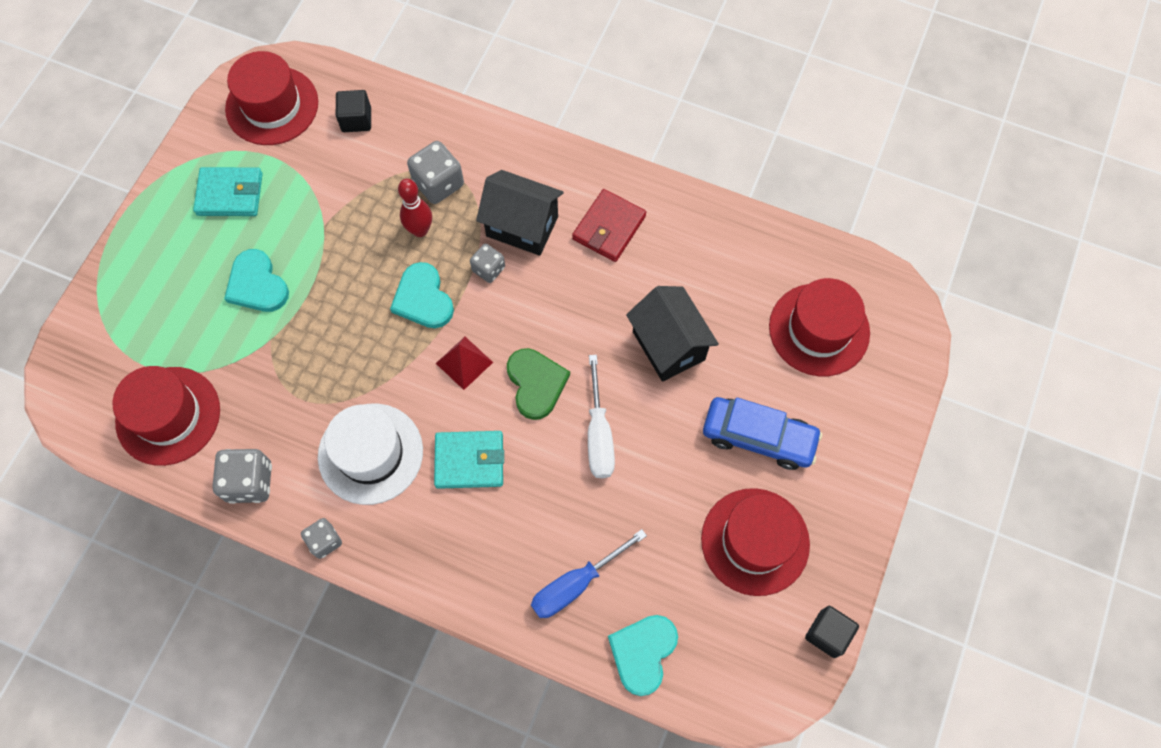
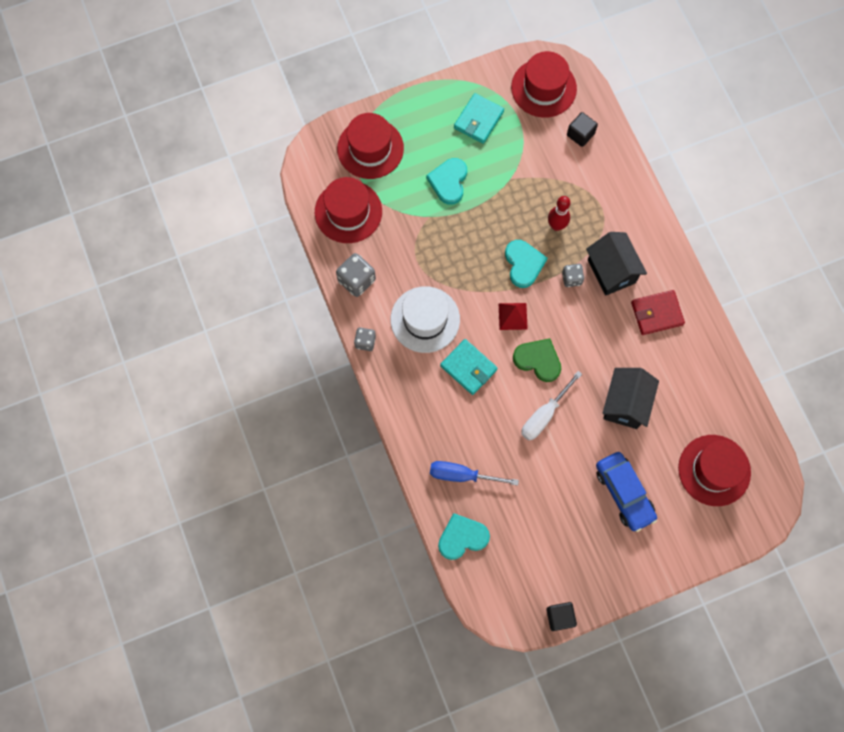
camera: 45 degrees right, 5 degrees up
turquoise wallet [193,167,263,216] -> turquoise wallet turned 75 degrees clockwise [454,93,504,144]
turquoise heart [390,262,454,328] -> turquoise heart turned 150 degrees clockwise [505,240,548,288]
grey dice [407,141,464,204] -> none
green heart [507,348,570,420] -> green heart turned 90 degrees counterclockwise [513,338,561,382]
red hat [701,488,810,596] -> red hat moved to [337,113,404,179]

